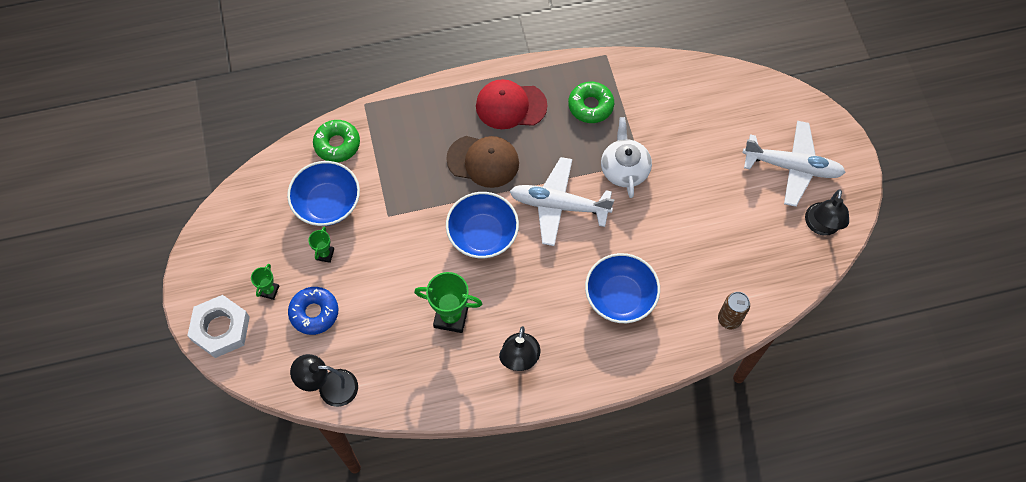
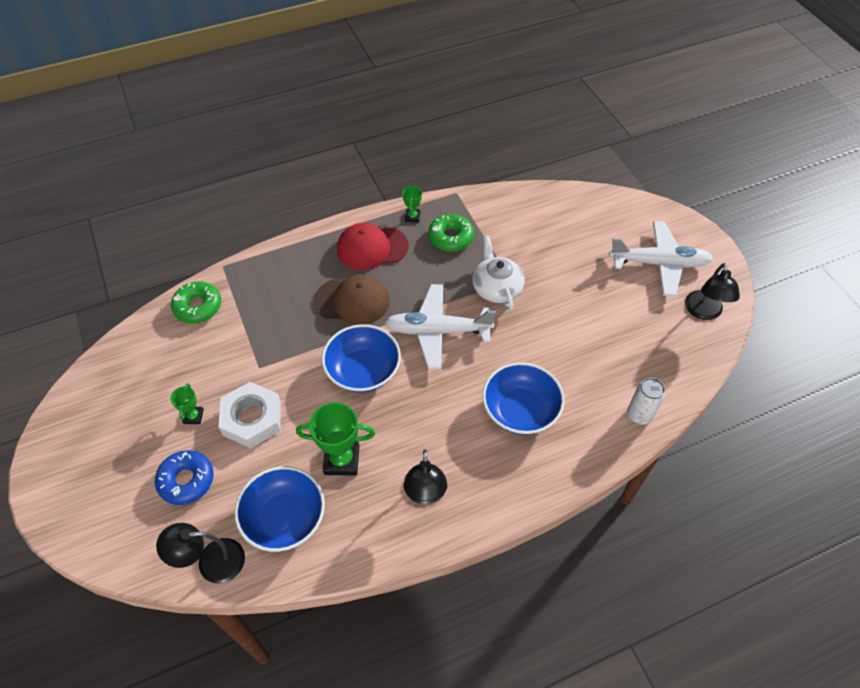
camera: 10 degrees left, 10 degrees down
white nut [187,295,250,358] -> white nut moved to [218,382,281,448]
green trophy [251,264,279,300] -> green trophy moved to [402,185,422,223]
blue bowl [287,161,360,226] -> blue bowl moved to [235,466,325,552]
brown can [718,292,750,329] -> white can [627,378,665,425]

